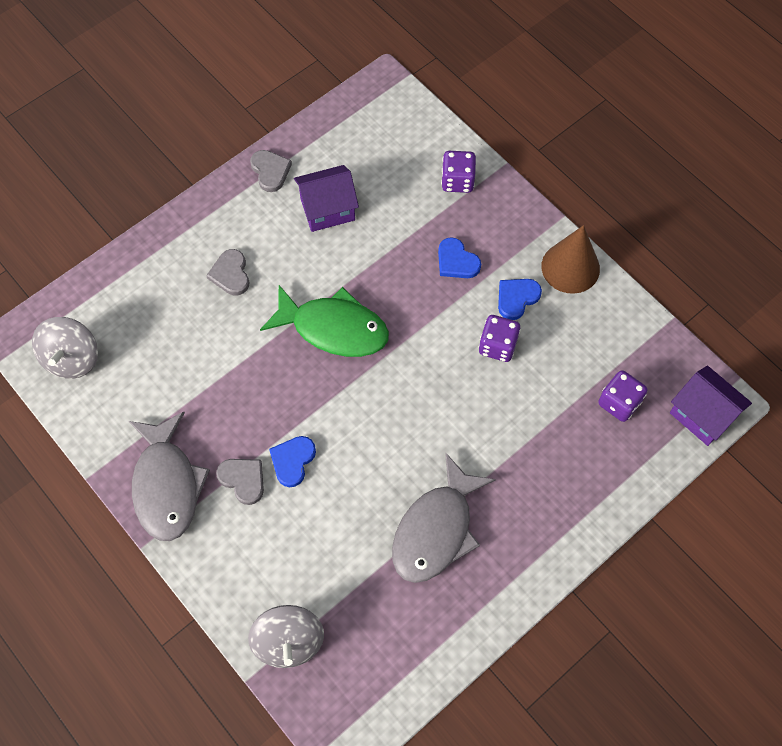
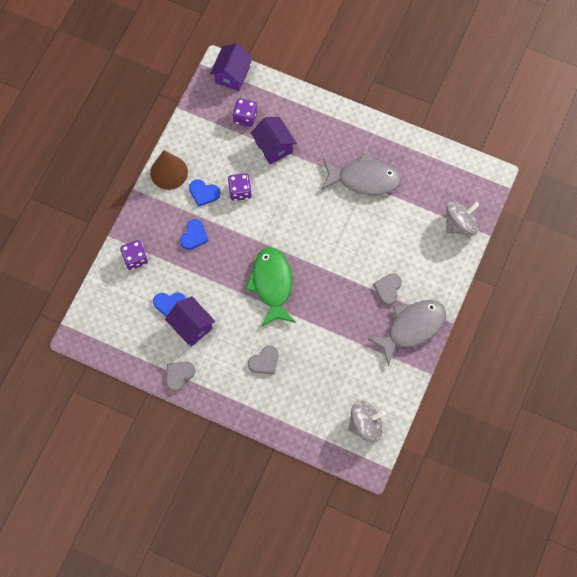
camera: 115 degrees left, 5 degrees up
blue heart [269,436,316,487] -> blue heart moved to [153,292,186,317]
none -> purple house [251,117,297,165]

